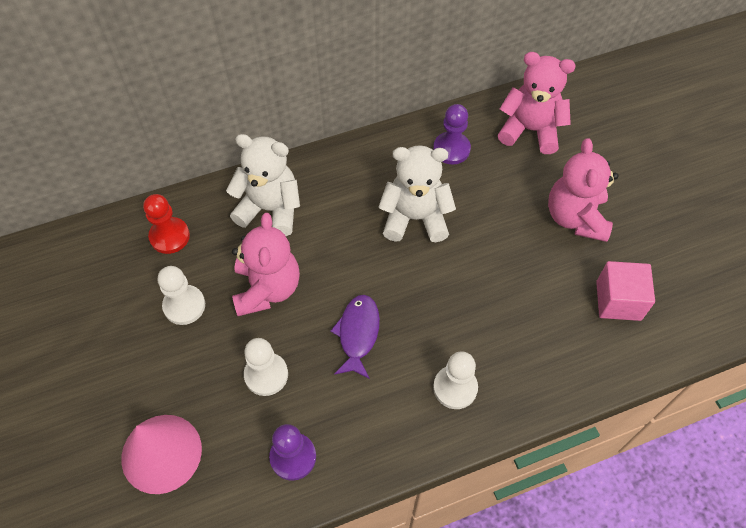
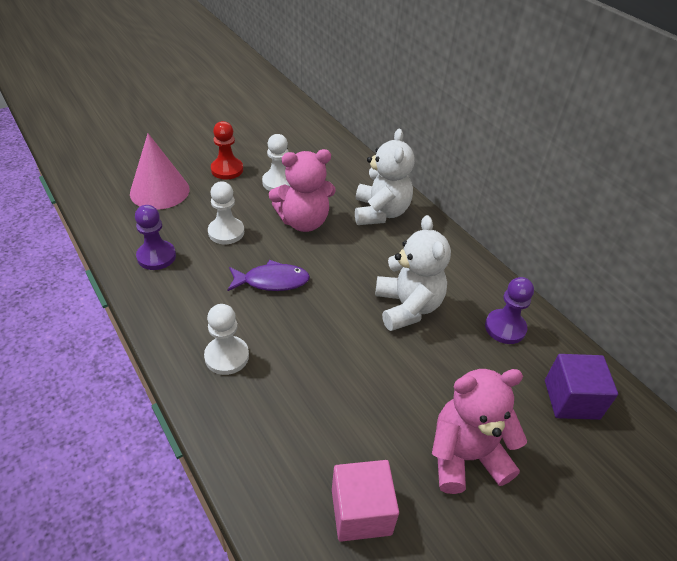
camera: 75 degrees right, 15 degrees down
red pawn [143,194,190,254] -> red pawn moved to [211,121,243,179]
pink teddy bear [498,52,576,154] -> purple cube [545,354,618,420]

